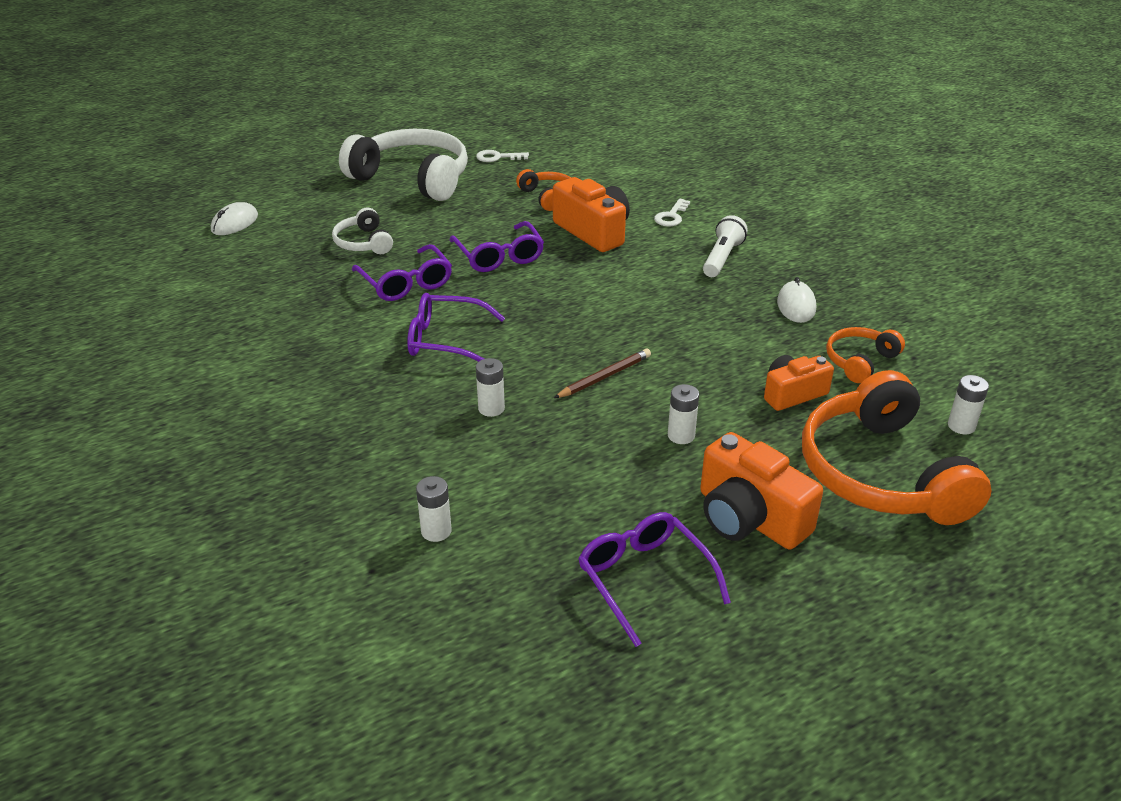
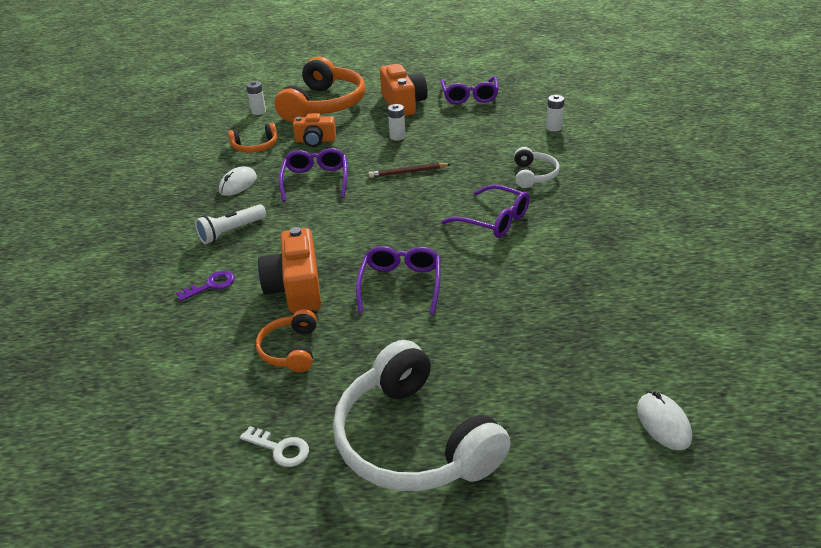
camera: 150 degrees left, 0 degrees up
white mouse [211,202,258,235] -> white mouse turned 75 degrees counterclockwise [637,391,692,450]
white headphones [332,207,393,254] -> white headphones moved to [514,147,560,188]
purple glasses [352,244,452,301] -> purple glasses moved to [279,148,347,202]
white battery [476,358,505,417] -> none
white key [654,198,690,227] -> purple key [176,271,235,301]

